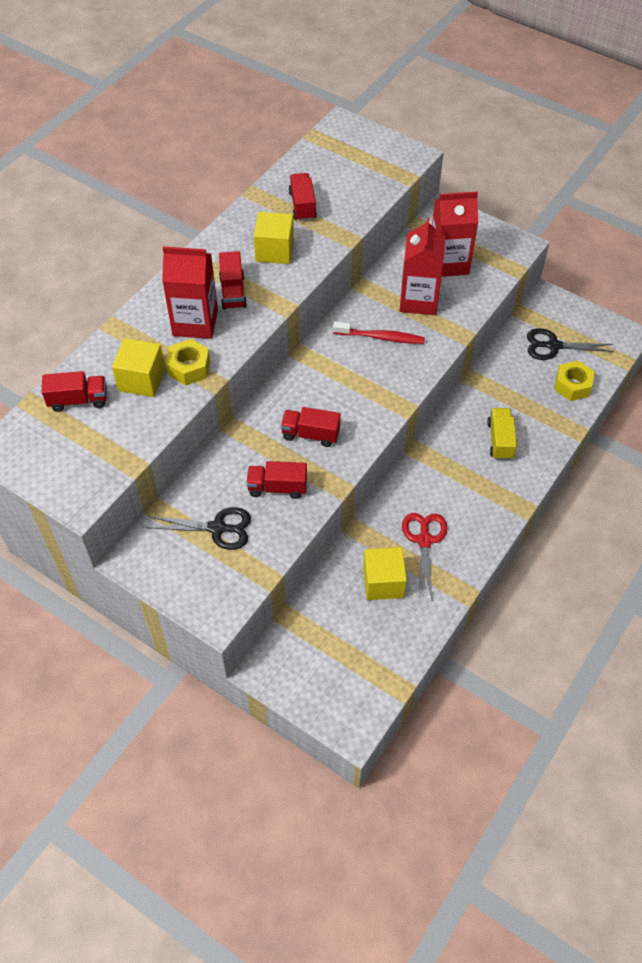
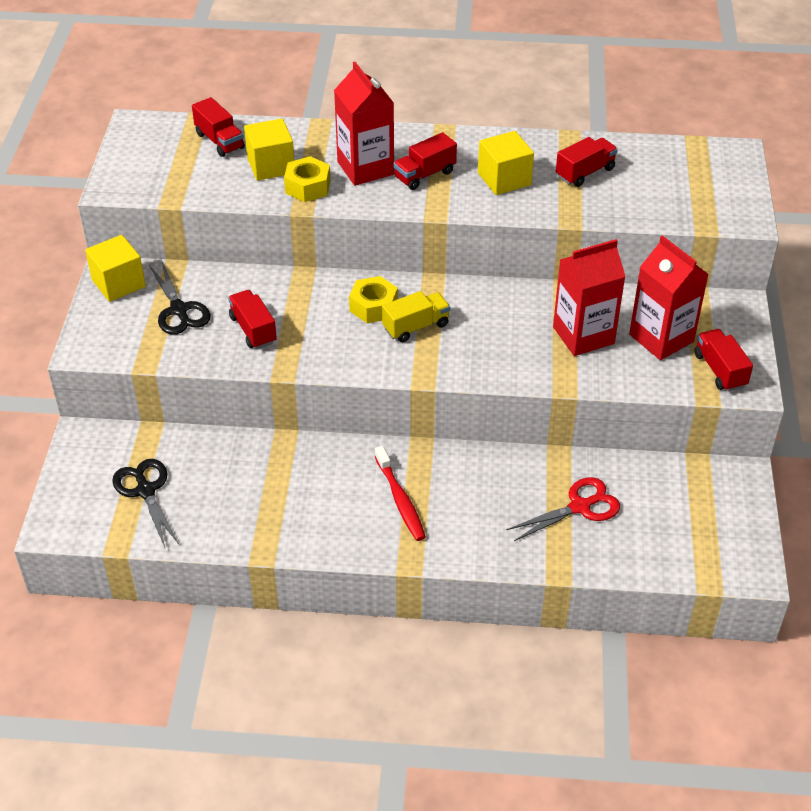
camera: 60 degrees right, 10 degrees down
red truck [281,407,341,447] -> red truck moved to [694,329,753,391]
red toothbrush [333,322,425,344] -> red toothbrush moved to [375,446,426,541]
yellow cube [363,547,407,600] -> yellow cube moved to [85,235,146,302]
red scissors [402,513,447,599] -> red scissors moved to [507,477,621,541]
yellow truck [487,408,517,460] -> yellow truck moved to [382,291,450,342]
black scissors [527,328,614,360] -> black scissors moved to [112,459,179,548]
yellow nut [554,361,595,401] -> yellow nut moved to [349,276,398,323]

